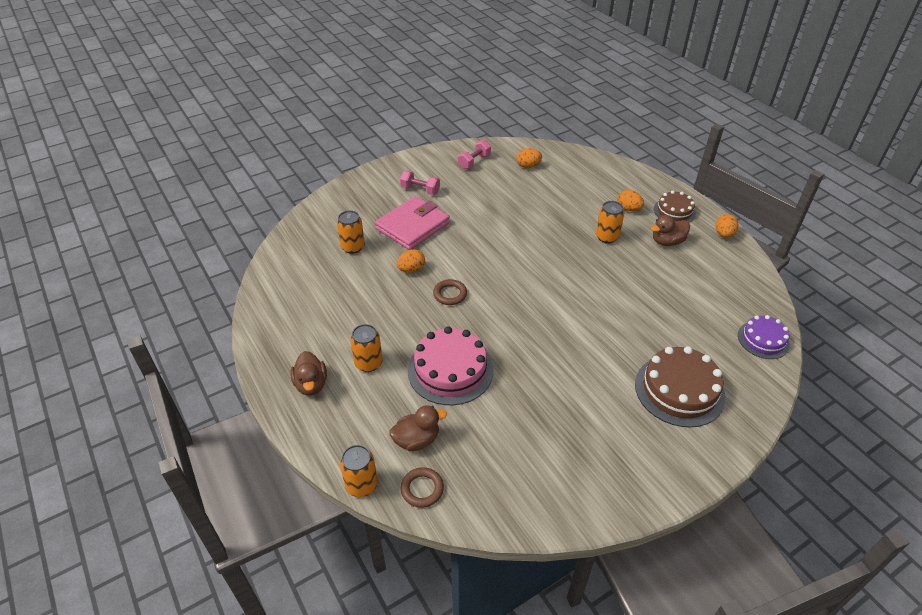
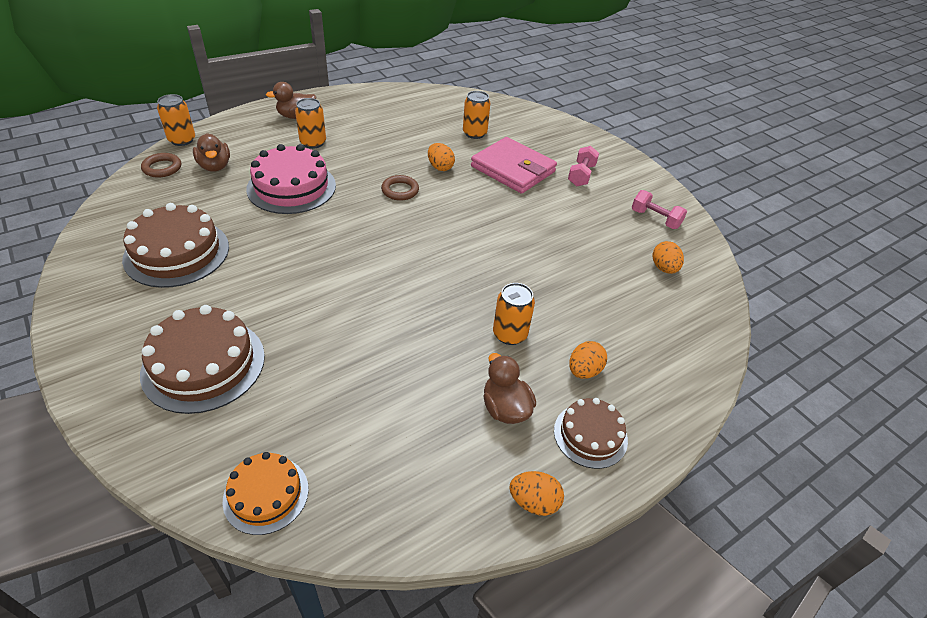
camera: 85 degrees right, 0 degrees up
purple cake [738,315,790,359] -> orange cake [223,452,309,535]
none -> brown cake [122,203,229,288]

